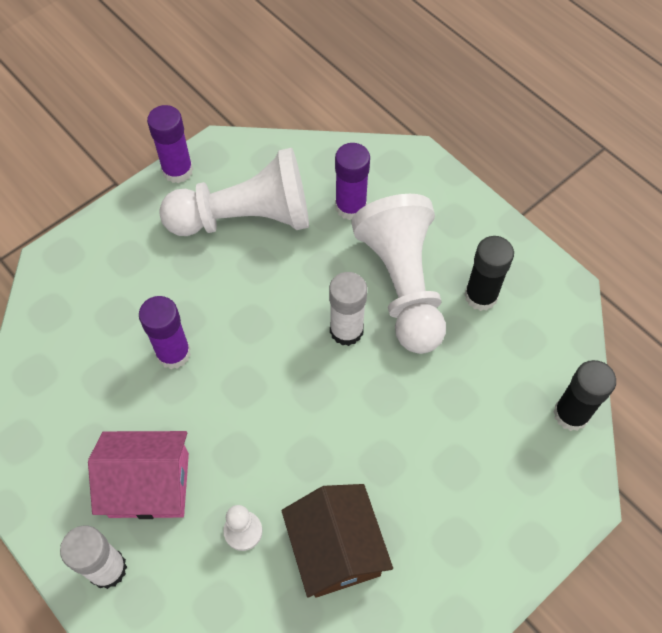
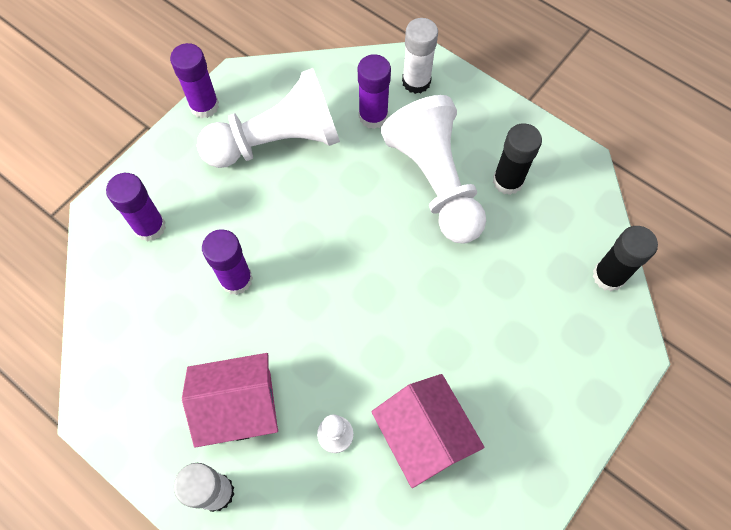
camera: 10 degrees left, 5 degrees up
brown house [281,484,393,598] -> pink house [371,374,484,488]
white glue stick [329,272,367,346] -> white glue stick moved to [402,18,438,94]
none -> purple glue stick [106,173,166,242]

